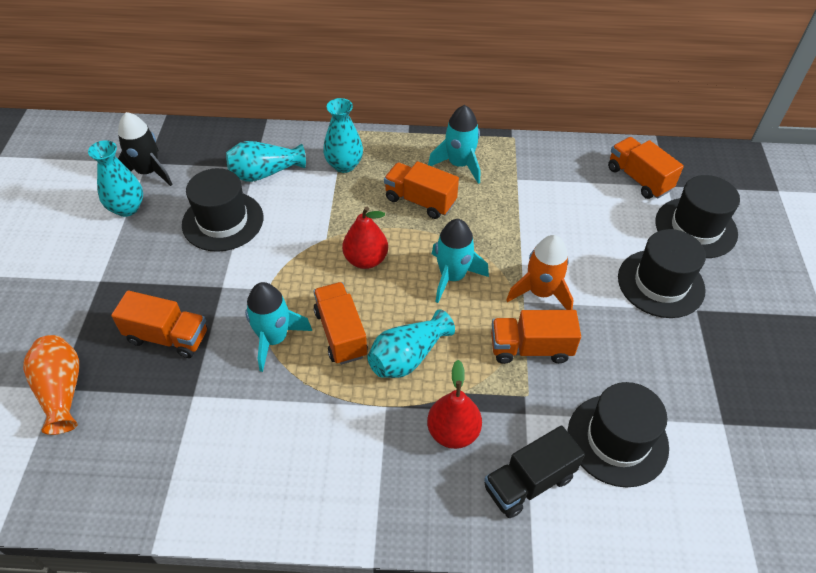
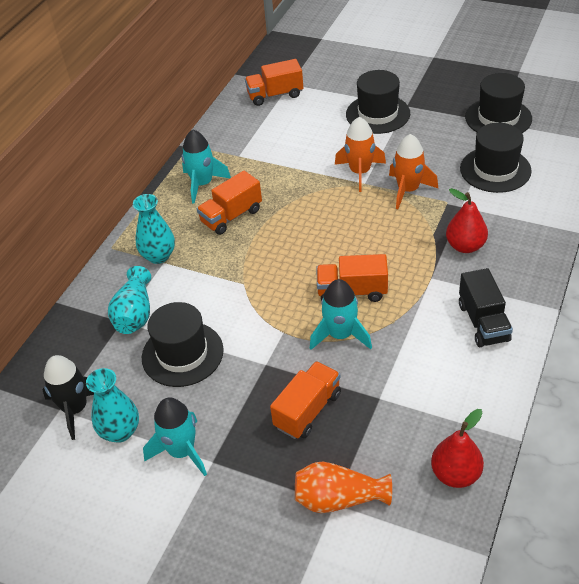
camera: 65 degrees left, 5 degrees down
red pear [342,206,388,269] -> red pear moved to [431,409,484,488]
turquoise vase [367,309,455,378] -> none
turquoise rocket [432,219,489,303] -> turquoise rocket moved to [143,397,207,476]
black truck [484,425,585,518] -> black truck moved to [459,268,513,347]
orange truck [491,310,581,364] -> orange rocket [389,134,438,209]
black hat [655,175,740,258] -> black hat moved to [465,73,532,133]

